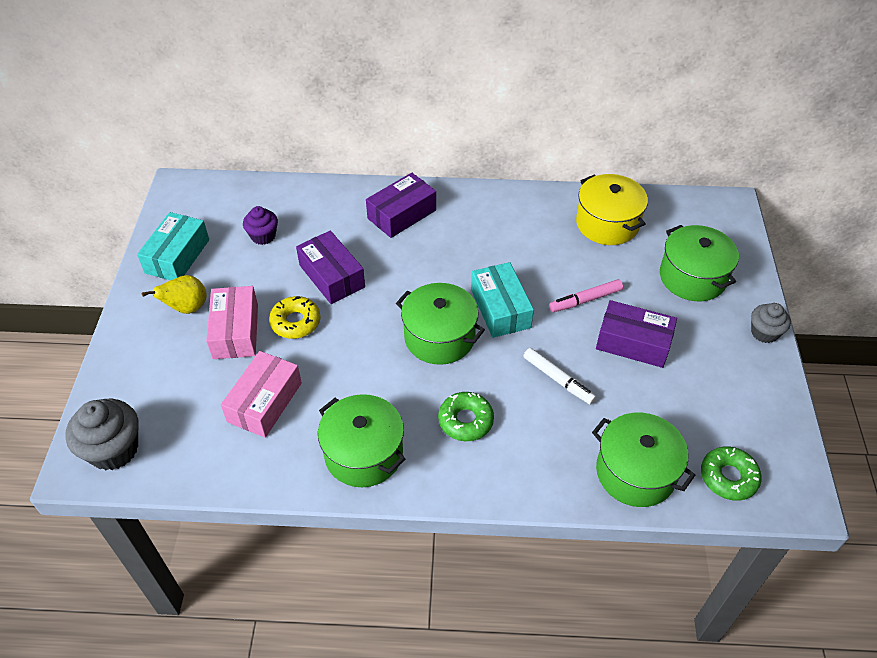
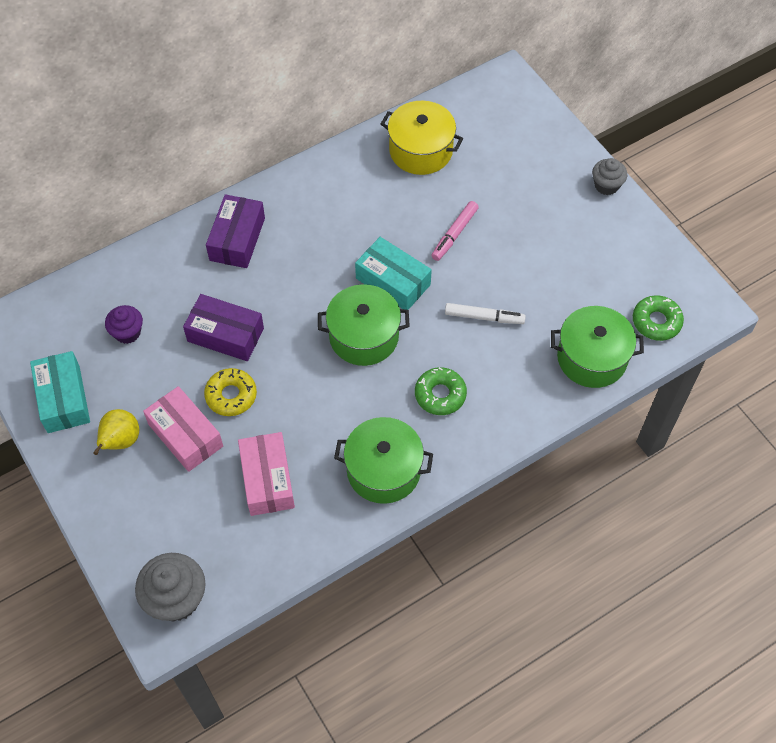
camera: 35 degrees left, 10 degrees up
purple box [596,300,677,368] -> none
green pot [660,225,739,301] -> none

